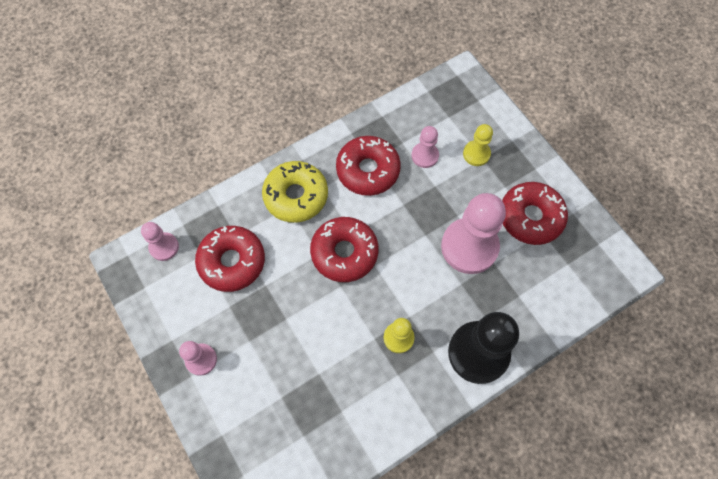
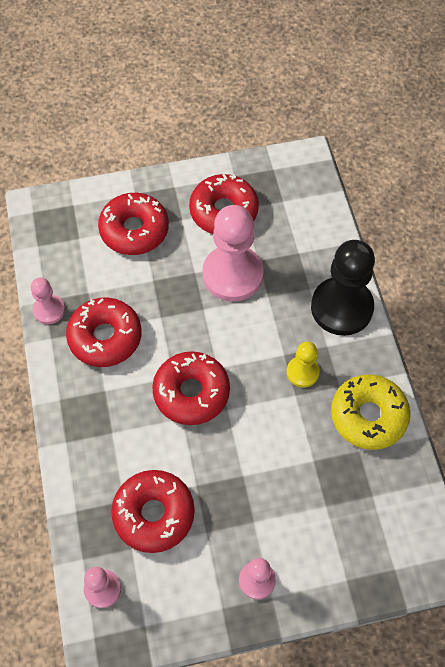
camera: 70 degrees left, 5 degrees down
yellow donut [262,161,328,223] -> yellow donut moved to [331,374,410,450]
pink pawn [412,126,439,168] -> pink pawn moved to [31,278,65,324]
yellow pawn [463,124,493,166] -> red donut [98,193,169,255]

